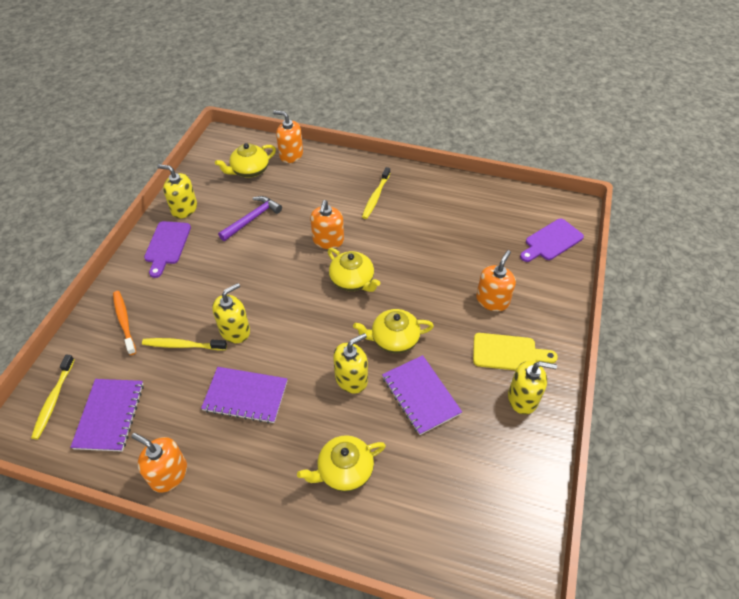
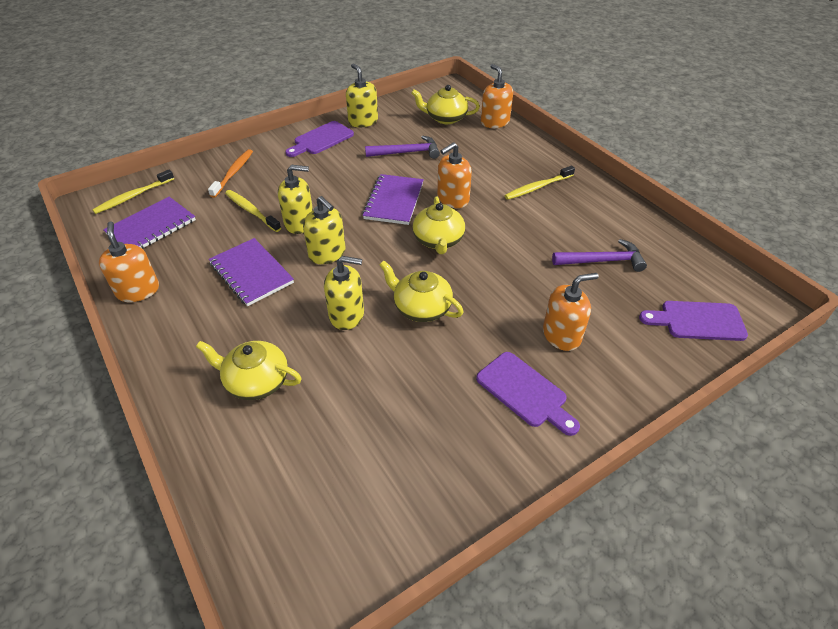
camera: 40 degrees right, 5 degrees down
purple notebook [382,355,462,435] -> purple notebook moved to [362,174,424,225]
yellow cutting board [473,333,558,370] -> purple cutting board [476,352,580,436]
yellow soap dispenser [508,361,557,415] -> yellow soap dispenser moved to [303,196,346,264]
none -> purple hammer [552,239,647,272]

